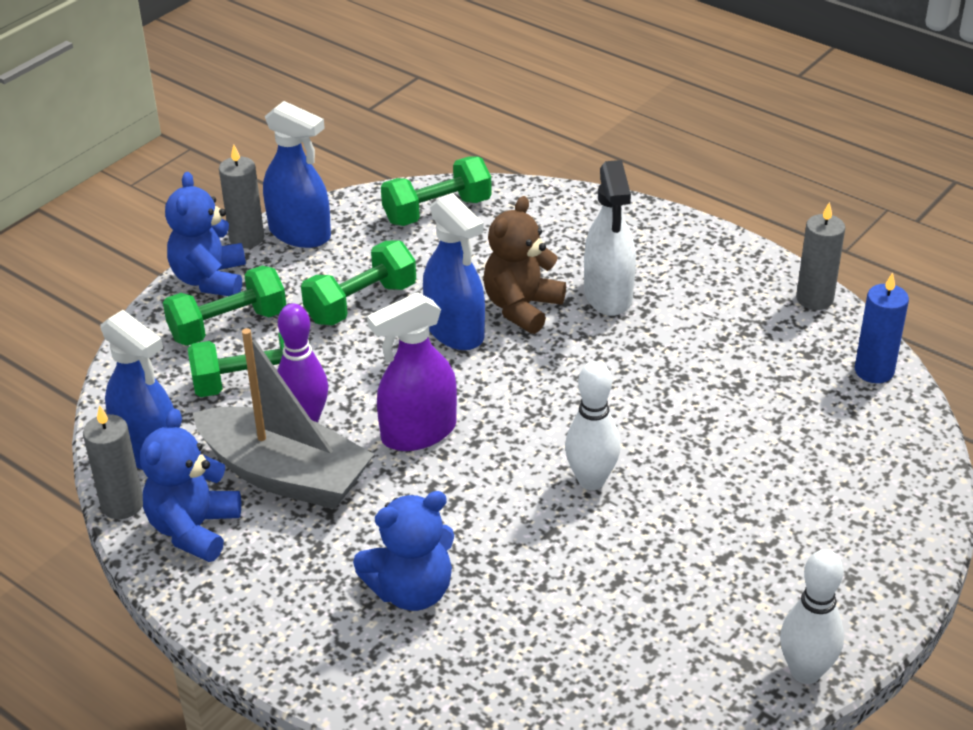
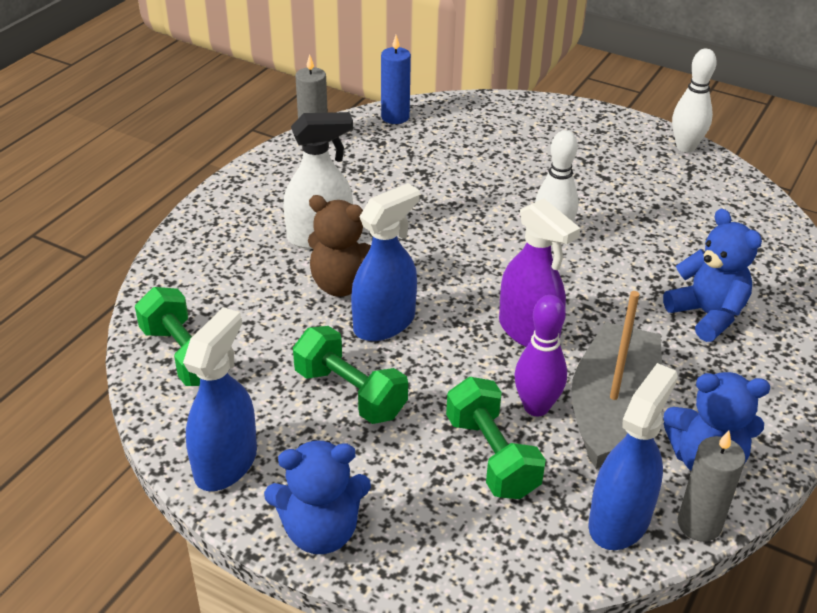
camera: 100 degrees left, 0 degrees up
green dumbbell [163,266,286,346] -> none
grey candle [219,145,264,248] -> none

